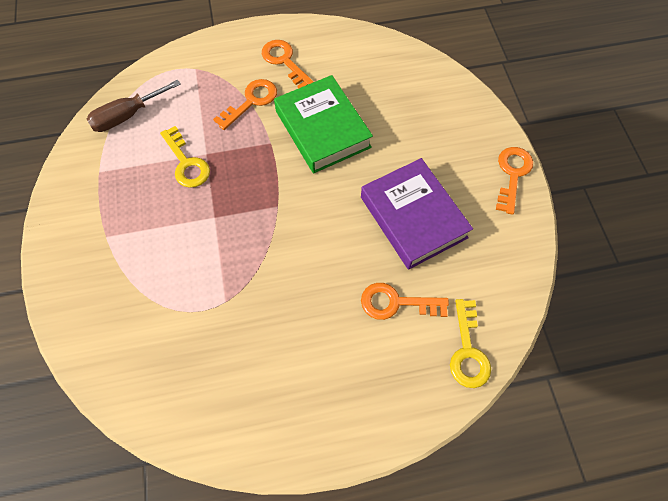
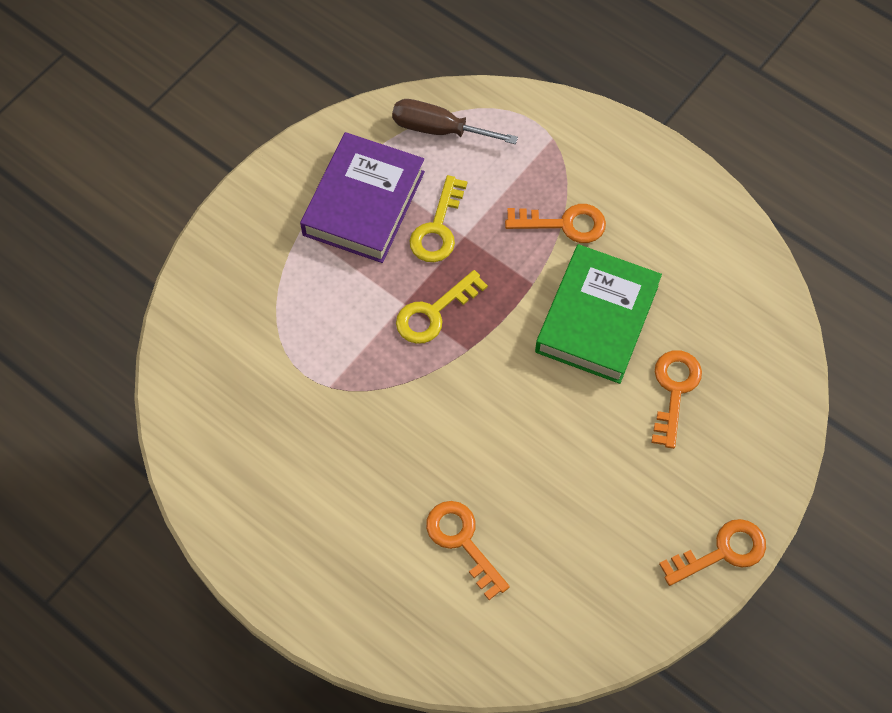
camera: 50 degrees right, 0 degrees up
orange key [262,40,314,88] -> orange key moved to [651,350,702,449]
purple book [361,158,473,270] -> purple book moved to [300,132,425,263]
yellow key [450,299,491,388] -> yellow key moved to [396,270,488,344]

